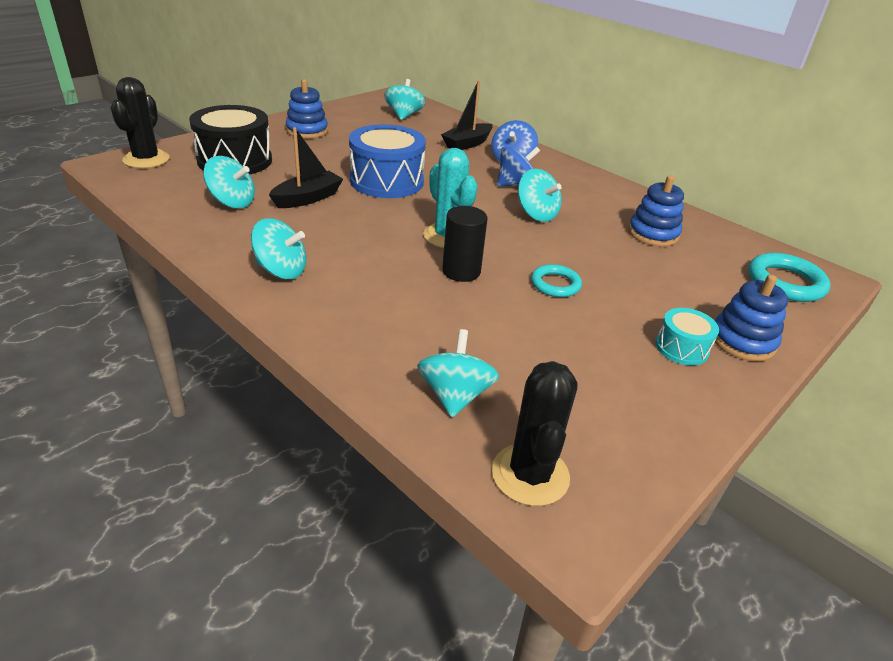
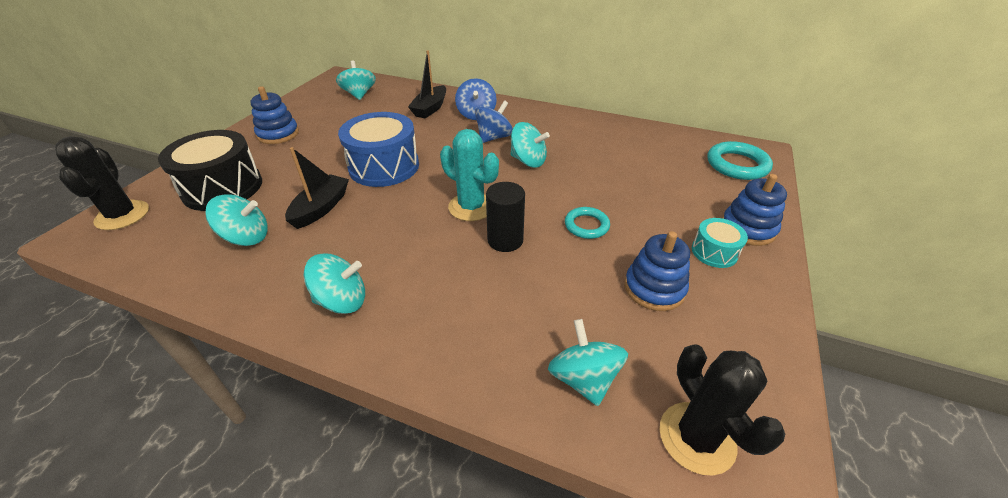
camera: 20 degrees left, 5 degrees up
blue stacking toy [628,176,684,247] -> blue stacking toy moved to [624,231,690,311]

